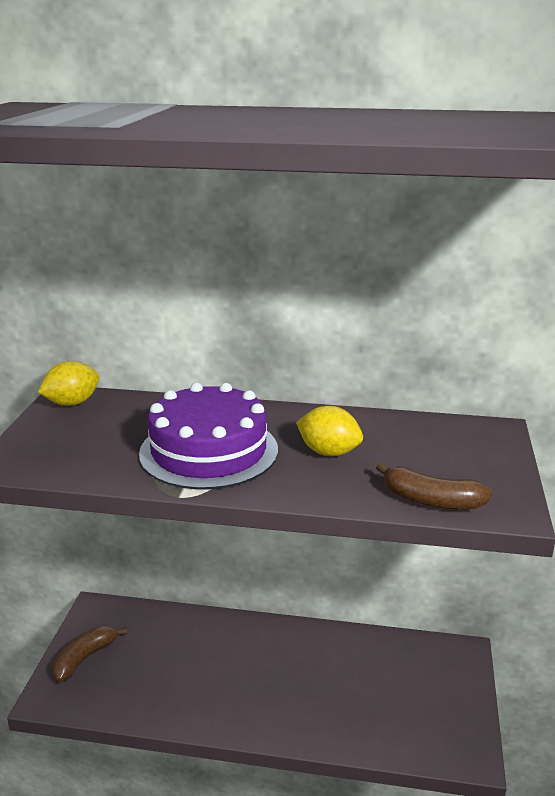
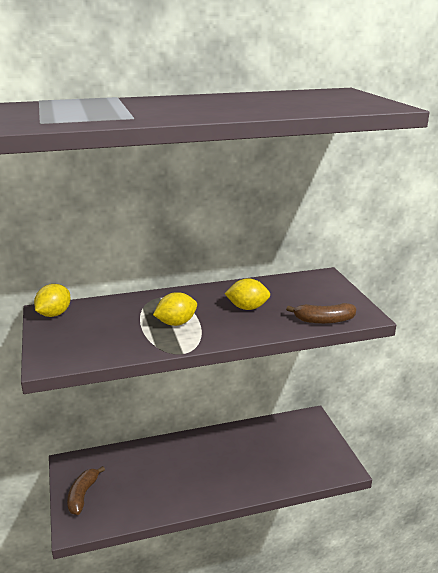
camera: 25 degrees left, 0 degrees up
purple cake [139,383,278,489] -> yellow lemon [153,292,197,326]

